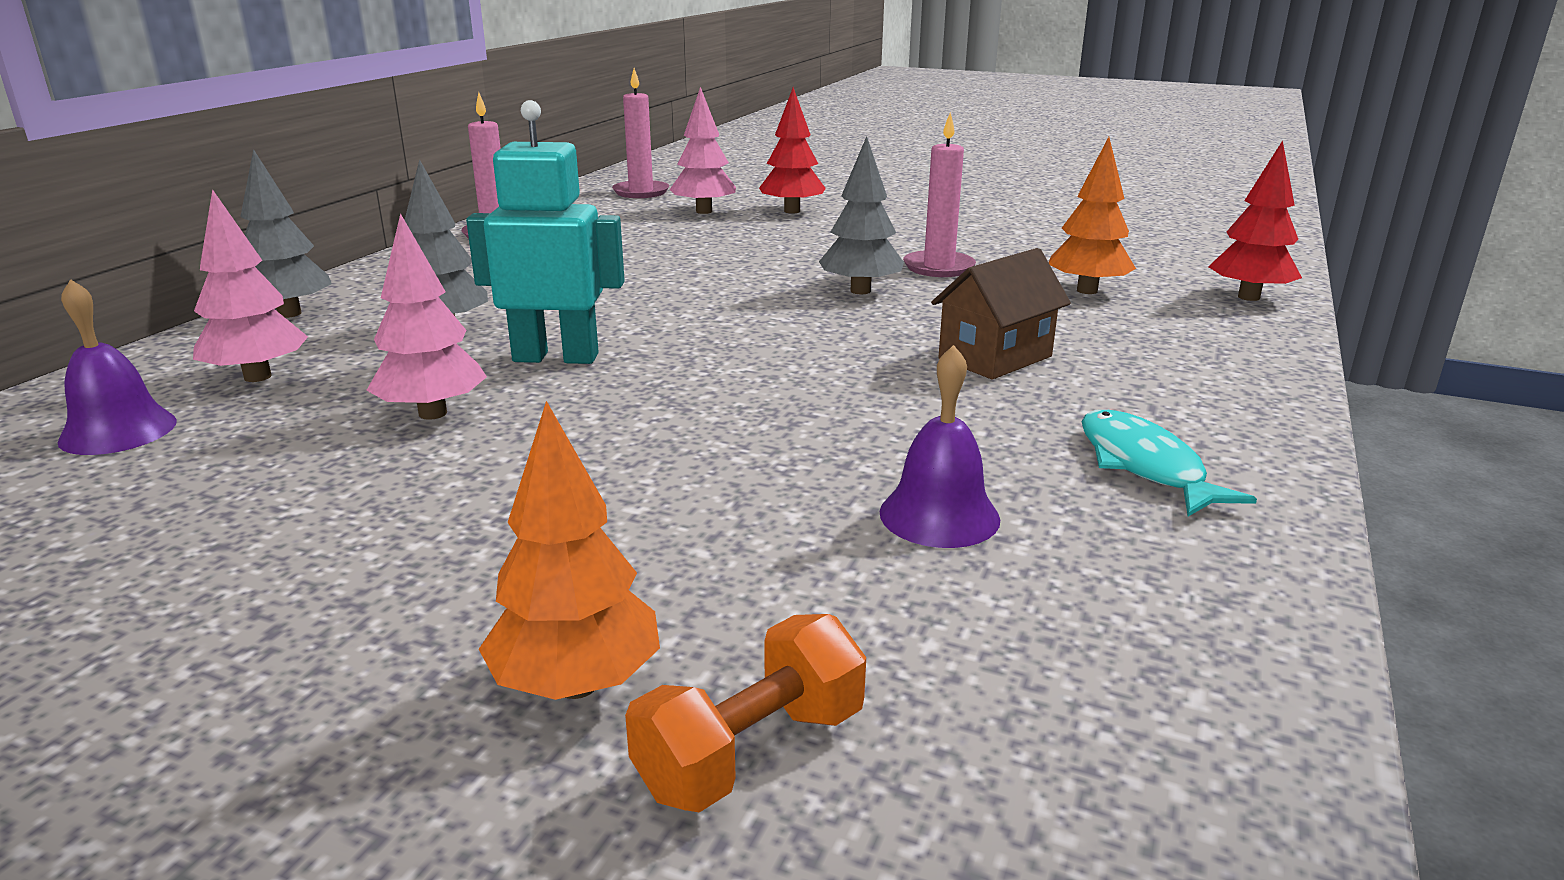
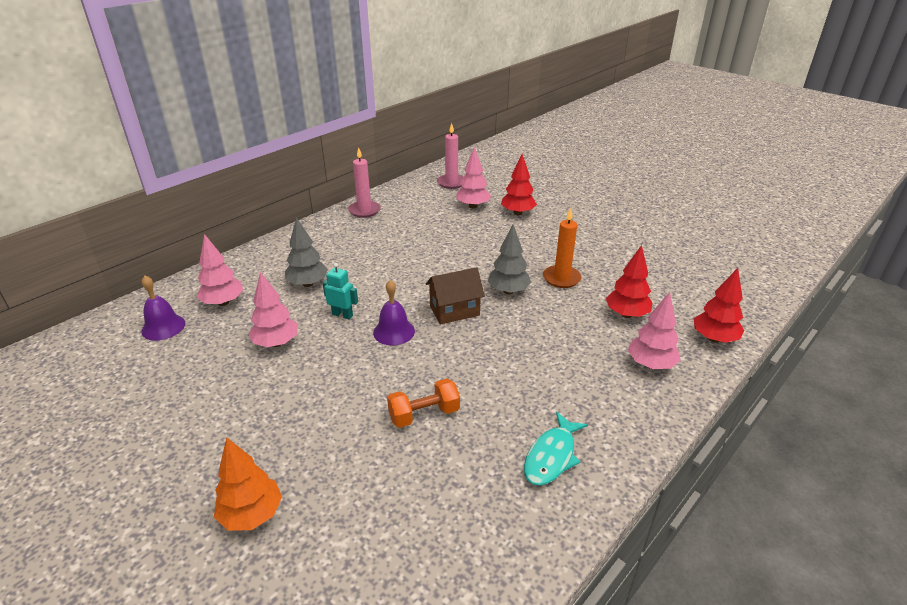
camera: 20 degrees right, 10 degrees up
grey tree [240,149,332,318] -> none
turquoise robot [466,100,625,364] -> turquoise robot [323,263,358,319], size x0.55
orange dumbbell [625,614,866,813] -> orange dumbbell moved to [387,378,460,428]
purple bell [880,345,1000,548] -> purple bell moved to [373,280,415,346]
pink candle [903,112,976,277] -> orange candle [543,208,581,288]
brown house [931,248,1071,380] -> brown house moved to [426,267,485,325]
orange tree [1048,137,1136,294] -> red tree [606,245,653,318]
turquoise fish [1082,410,1257,516] -> turquoise fish turned 150 degrees counterclockwise [524,412,588,486]
none -> pink tree [628,292,680,369]

